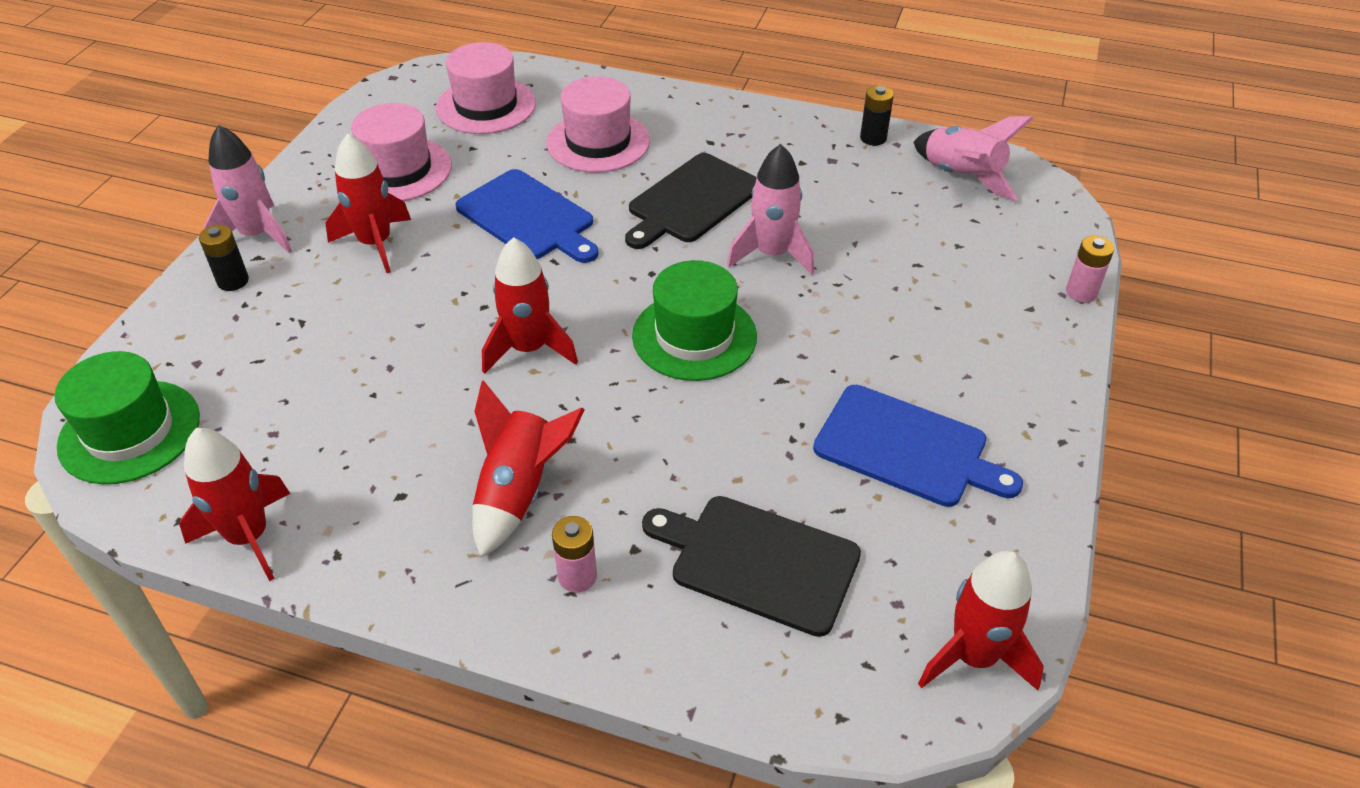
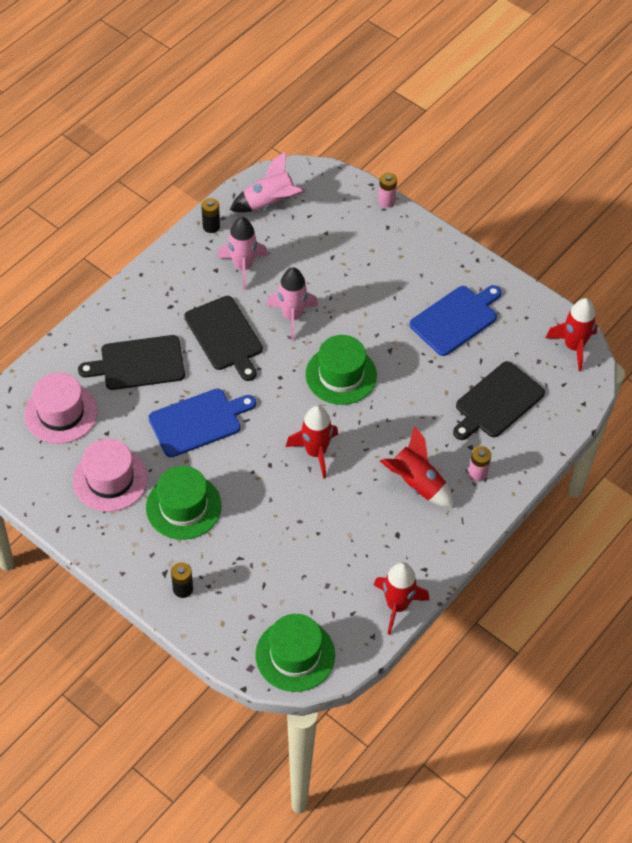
camera: 70 degrees left, 10 degrees up
pink rocket [204,125,292,253] -> pink rocket moved to [217,217,268,290]
red rocket [325,133,411,273] -> green hat [146,466,222,540]
pink hat [546,76,650,173] -> black cutting board [78,335,185,390]

